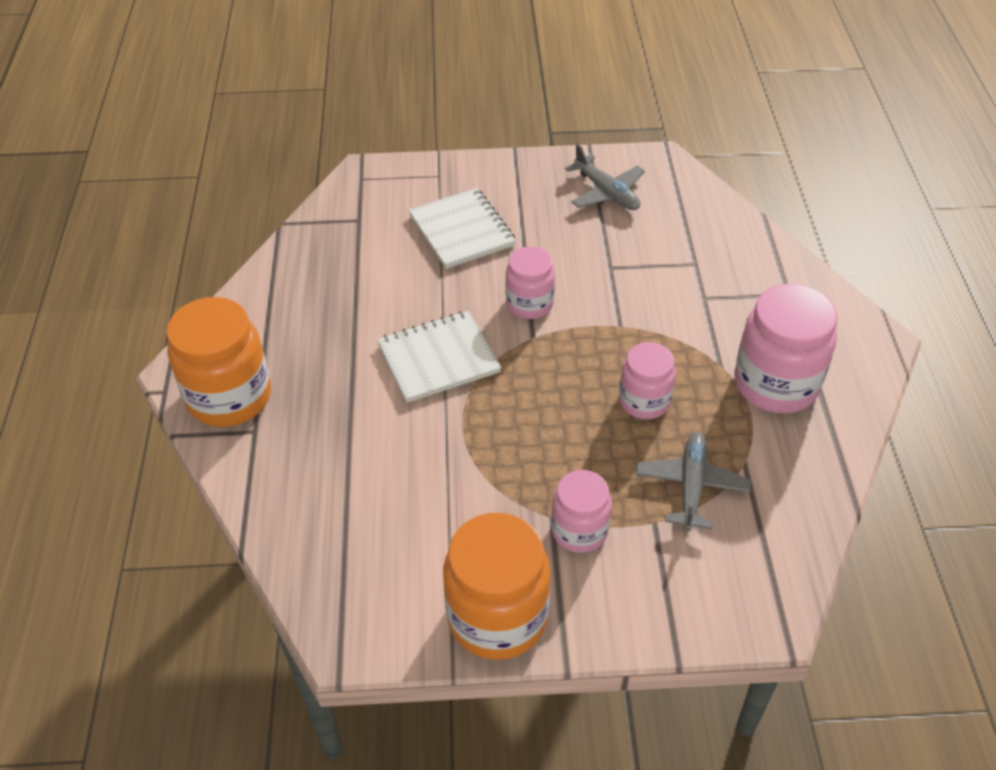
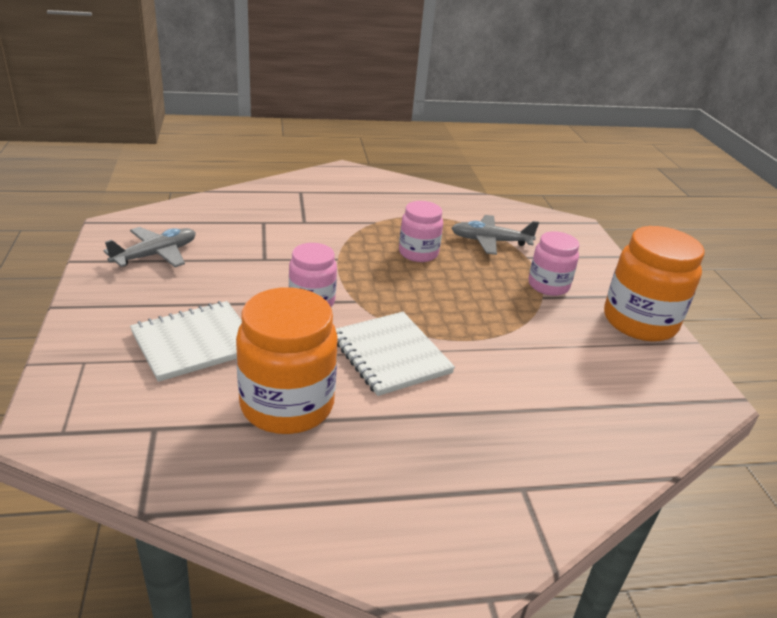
camera: 100 degrees left, 15 degrees down
orange jar [166,297,271,427] -> orange jar moved to [236,287,338,434]
pink jar [734,284,837,414] -> none

